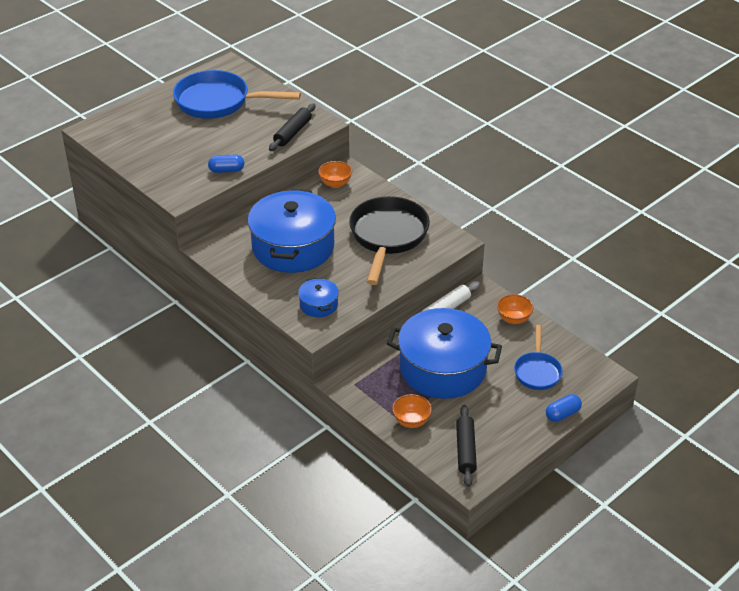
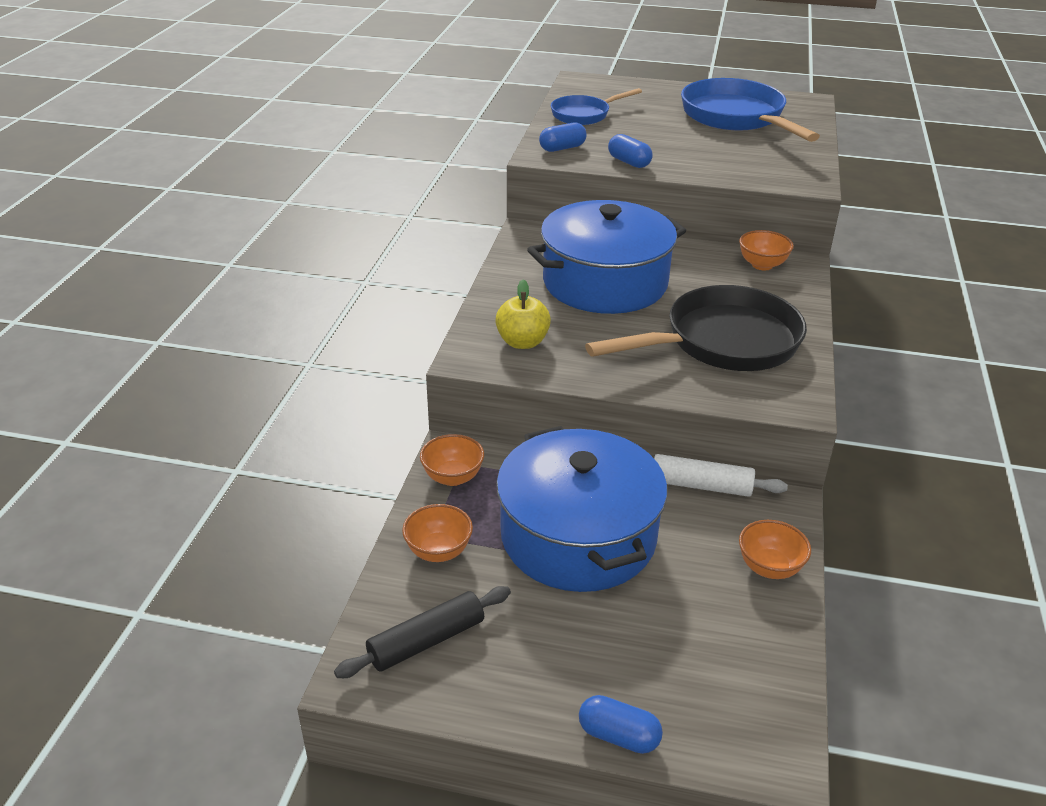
camera: 55 degrees right, 5 degrees down
black rolling pin [269,103,316,151] -> none
blue pot [298,278,339,317] -> yellow apple [495,280,551,349]
blue pan [514,325,563,390] -> blue pan moved to [551,88,642,125]
none -> orange bowl [420,434,484,486]
none -> blue capsule [539,122,587,152]

